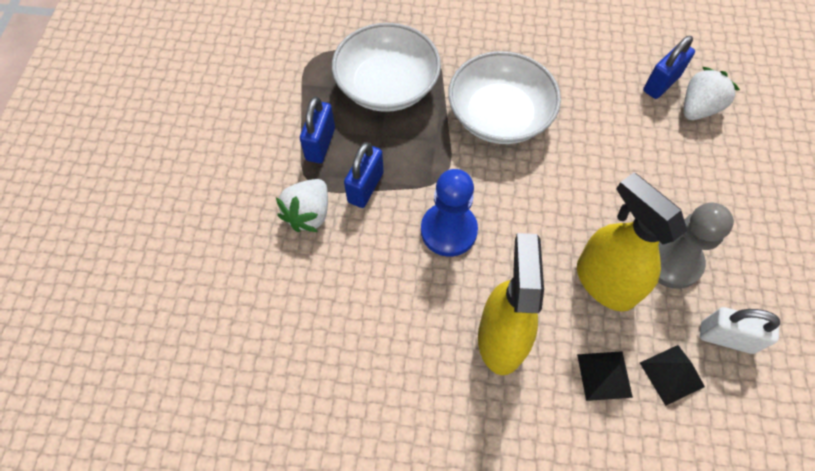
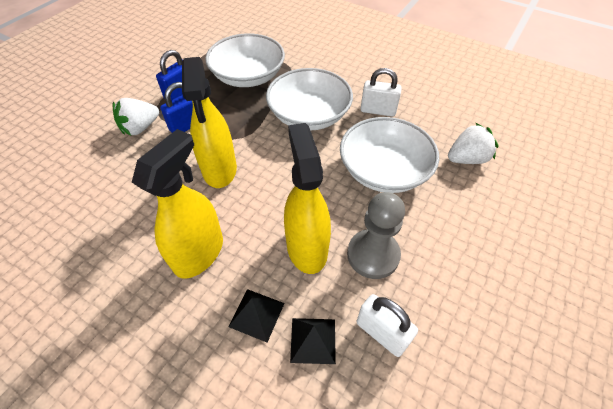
camera: 25 degrees right, 10 degrees down
blue pawn [421,169,478,257] -> yellow spray bottle [182,57,237,188]
blue padlock [643,36,695,99] -> none
none -> white bowl [340,117,439,193]
none -> white padlock [360,68,402,117]

